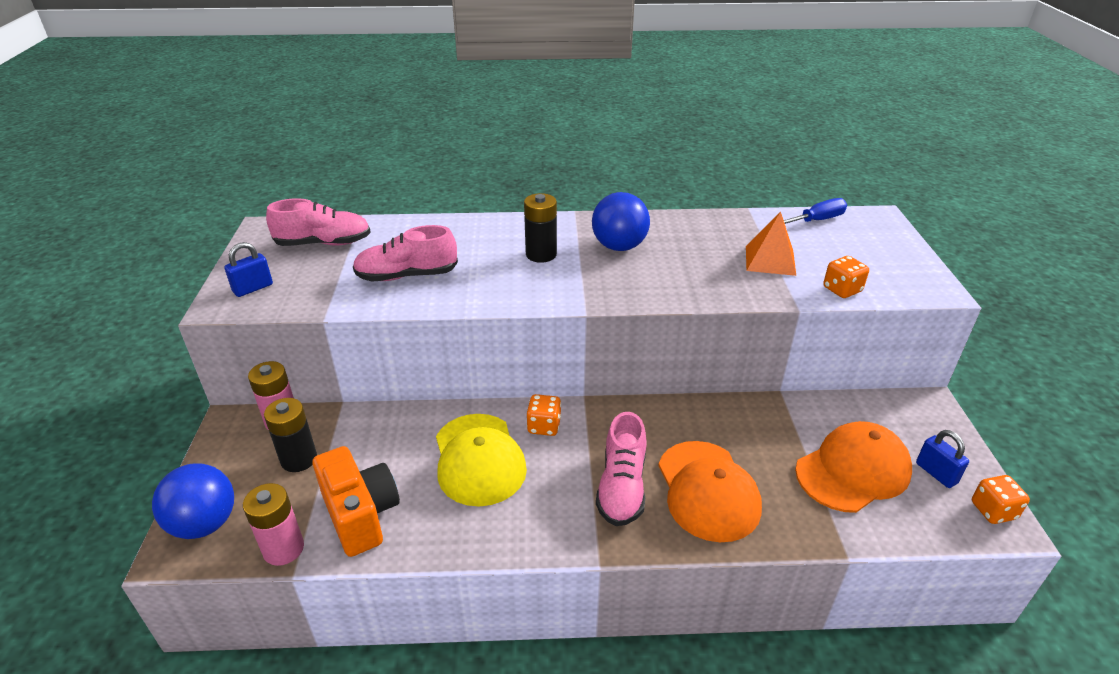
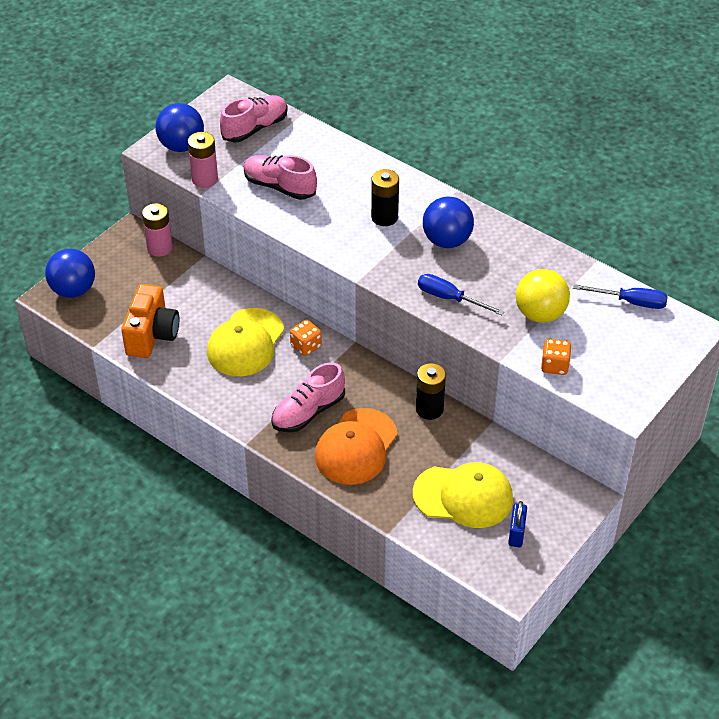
camera: 40 degrees right, 10 degrees up
blue padlock [224,242,273,297] -> blue ball [155,103,204,152]
pink battery [243,483,304,566] -> pink battery moved to [188,132,218,188]
black battery [264,398,317,472] -> black battery moved to [416,363,446,420]
pink shoe [266,198,371,246] -> pink shoe turned 75 degrees counterclockwise [220,95,288,142]
orange pyramid [746,212,796,276] -> yellow ball [516,269,570,323]
orange cap [795,421,912,513] -> yellow cap [413,462,513,528]
orange dice [972,475,1030,524] -> none
none -> blue screwdriver [418,274,504,315]

